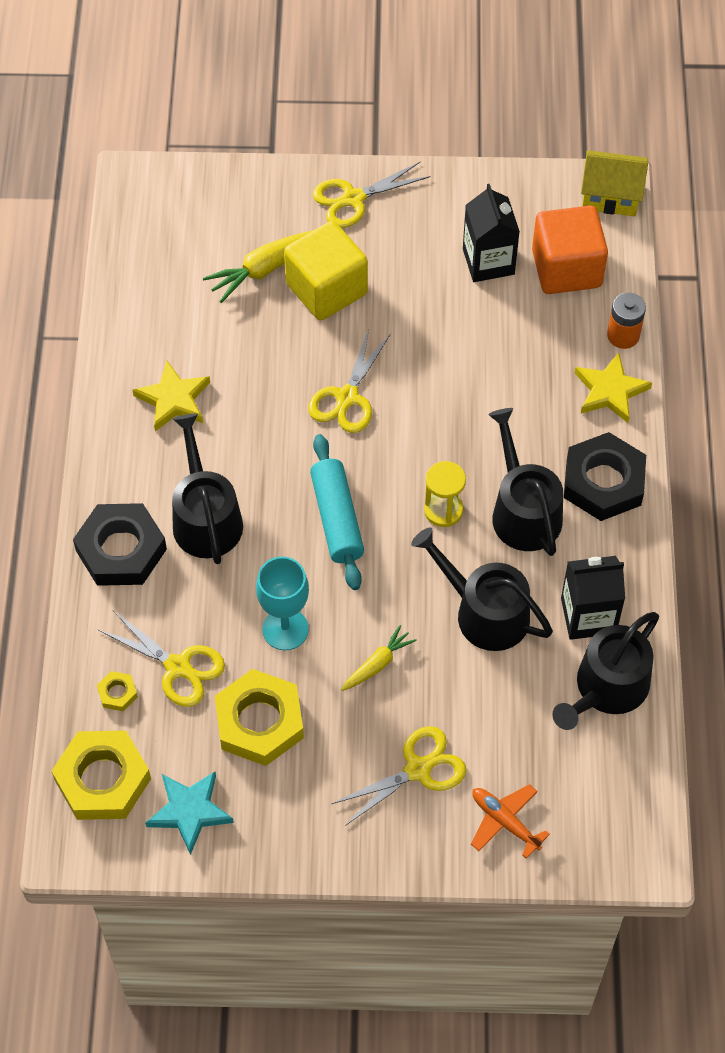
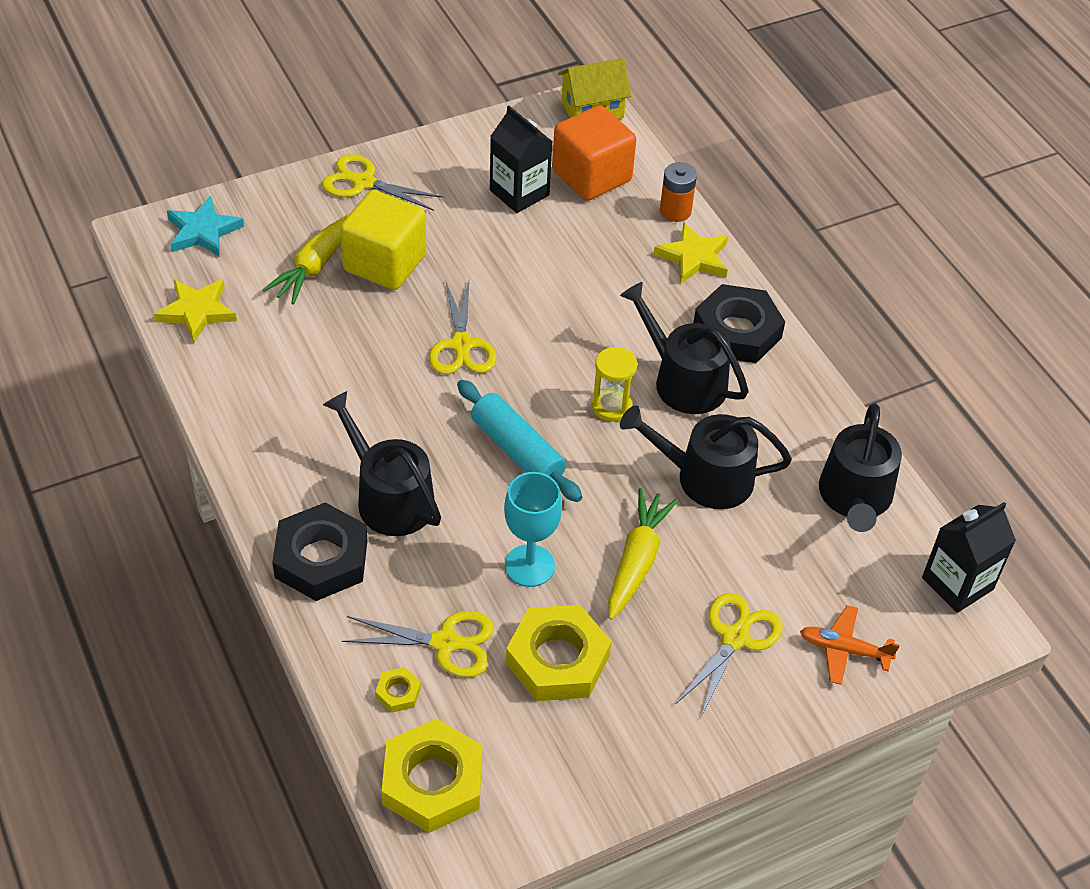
camera: 30 degrees left, 10 degrees down
yellow star [132,360,210,431] -> yellow star moved to [154,279,237,343]
turquoise star [145,772,234,855] -> turquoise star moved to [167,196,244,257]
yellow scissors [313,162,431,228] -> yellow scissors turned 75 degrees clockwise [322,154,444,211]
yellow carrot [341,625,417,691] -> yellow carrot [608,488,679,620], size x1.64
black carton [561,556,625,640] -> black carton moved to [922,502,1016,613]

